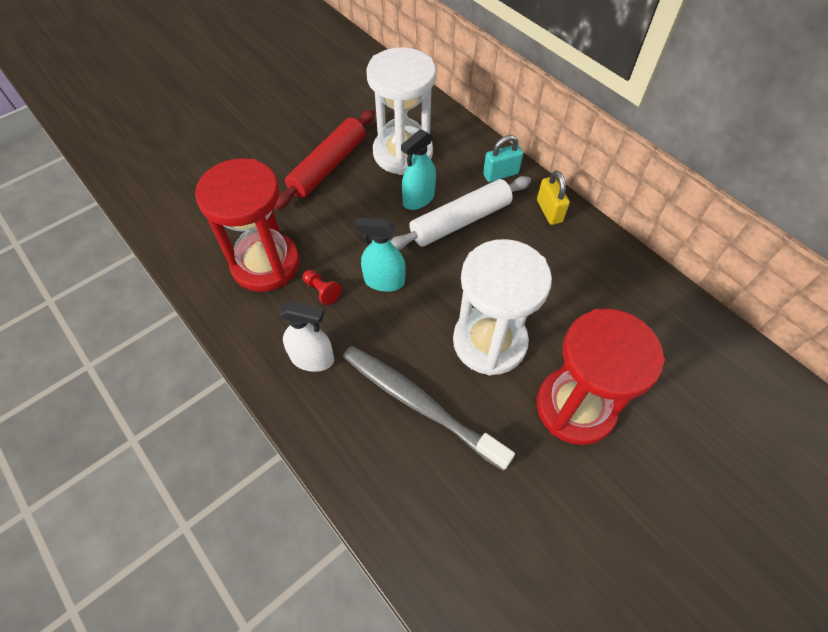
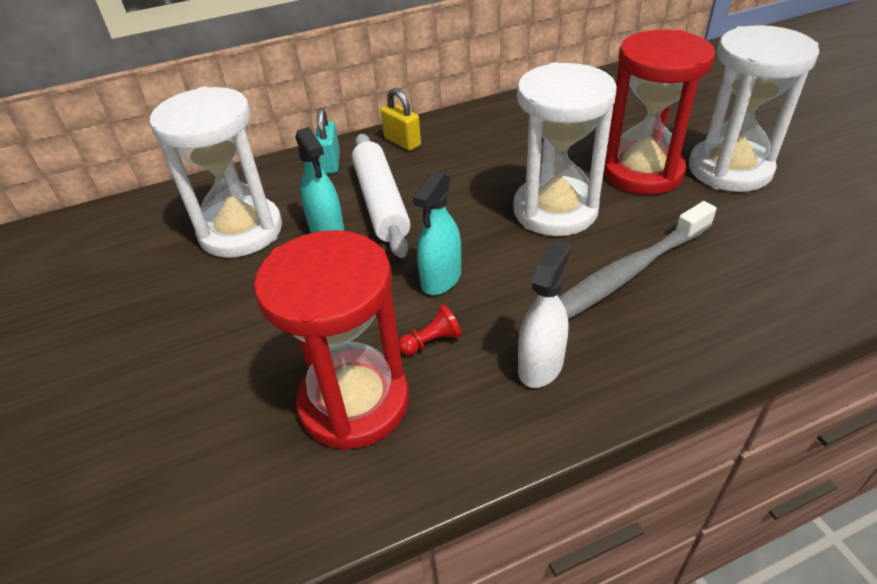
camera: 70 degrees left, 15 degrees down
red rolling pin [274,110,375,210] -> none
yellow padlock [537,170,570,225] -> yellow padlock turned 45 degrees clockwise [381,88,421,151]
none -> white hourglass [689,25,819,192]

